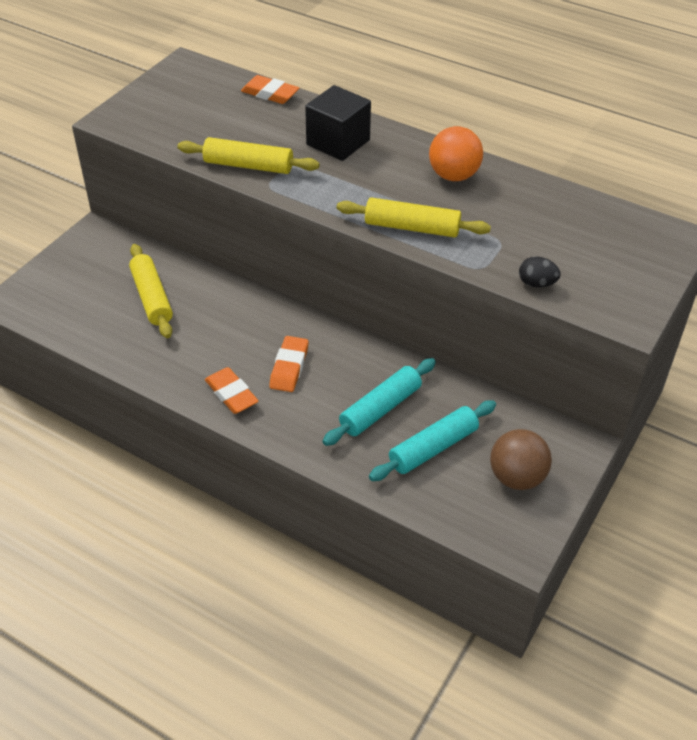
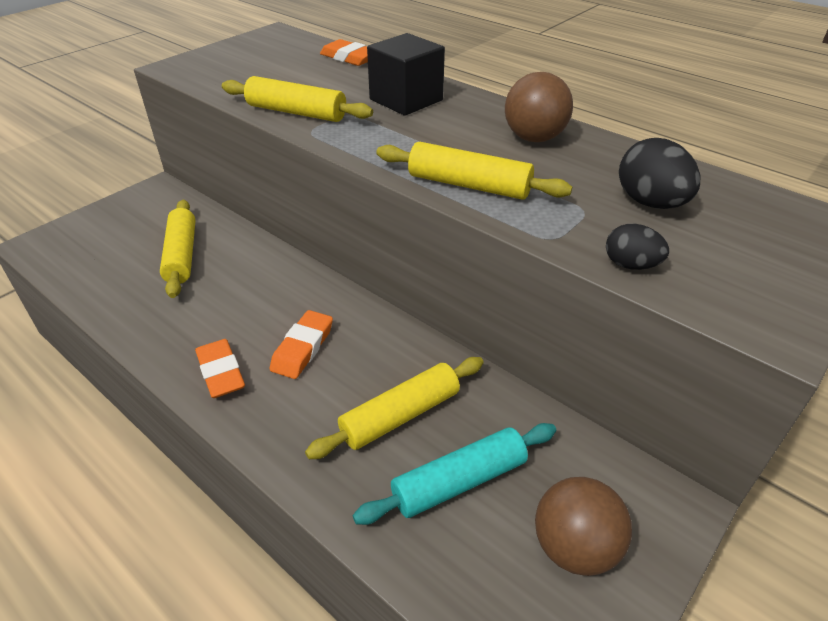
camera: 10 degrees right, 5 degrees down
turquoise rolling pin [323,358,436,446] -> yellow rolling pin [305,357,484,459]
orange ball [429,126,483,181] -> brown ball [505,72,573,142]
none -> black egg [619,138,700,209]

